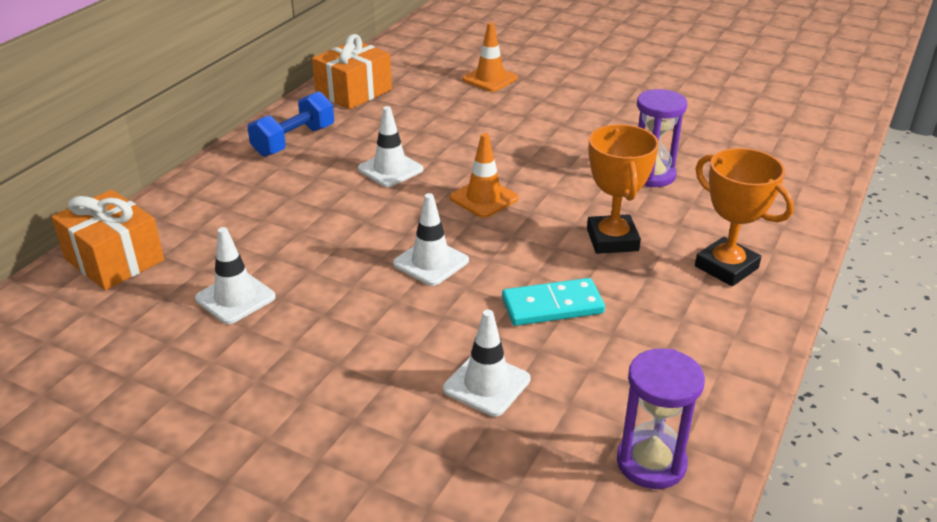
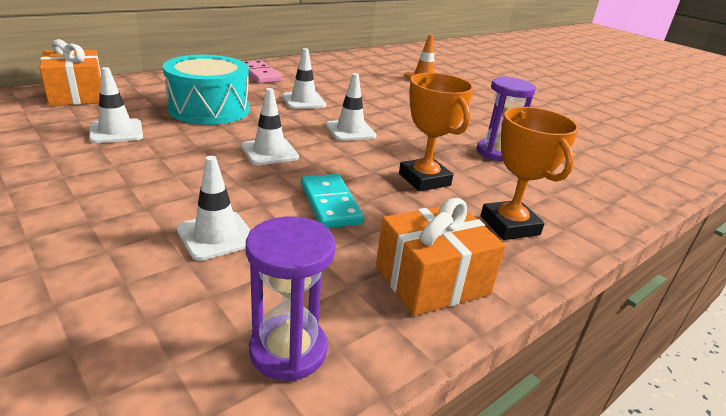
camera: 20 degrees right, 5 degrees down
blue dumbbell [247,91,334,157] -> pink domino [244,60,283,83]
orange gift [312,34,392,109] -> orange gift moved to [376,198,506,316]
orange traffic cone [450,133,519,218] -> white traffic cone [326,73,377,141]
turquoise domino [502,278,605,326] -> turquoise domino turned 60 degrees clockwise [301,174,364,228]
orange trophy [587,124,659,254] -> orange trophy turned 45 degrees counterclockwise [399,73,474,192]
none -> turquoise drum [163,55,250,125]

